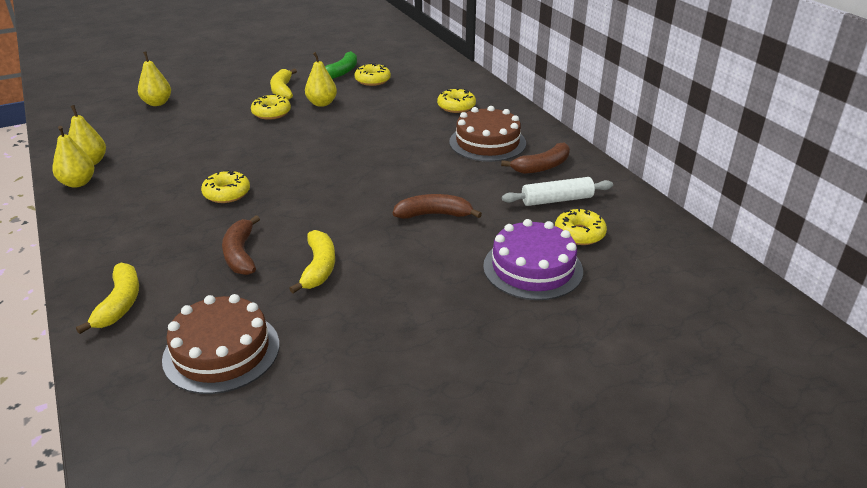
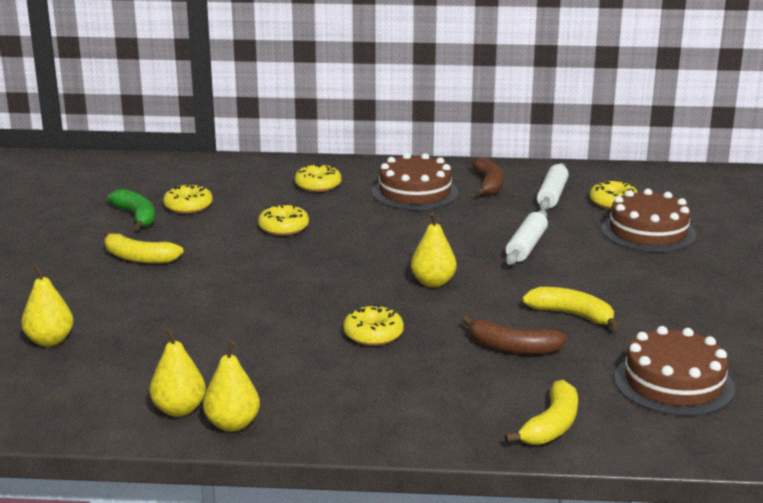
camera: 60 degrees left, 10 degrees down
yellow banana [76,263,139,334] -> yellow banana turned 90 degrees clockwise [505,380,578,445]
yellow donut [251,94,291,120] -> yellow donut moved to [258,204,309,236]
yellow pear [305,52,337,107] -> yellow pear moved to [411,212,457,287]
brown banana [393,194,482,219] -> white rolling pin [506,210,548,265]
purple cake [483,219,583,300] -> brown cake [601,189,696,252]

